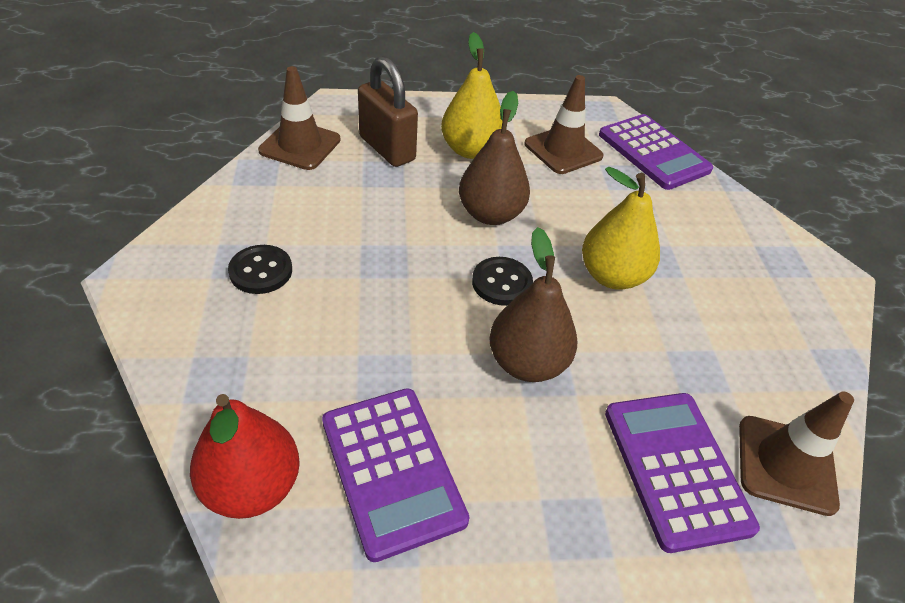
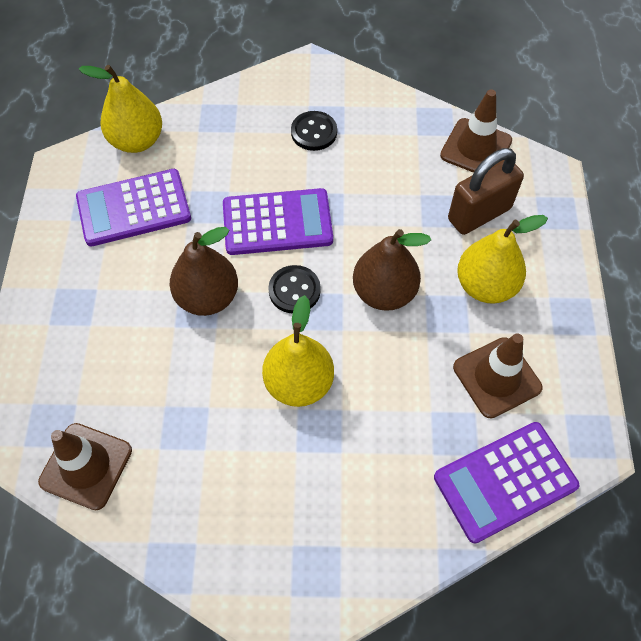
camera: 100 degrees right, 15 degrees up
red pear [190,394,300,519] -> yellow pear [79,65,162,153]
purple calculator [605,393,760,553] -> purple calculator moved to [223,188,333,255]

